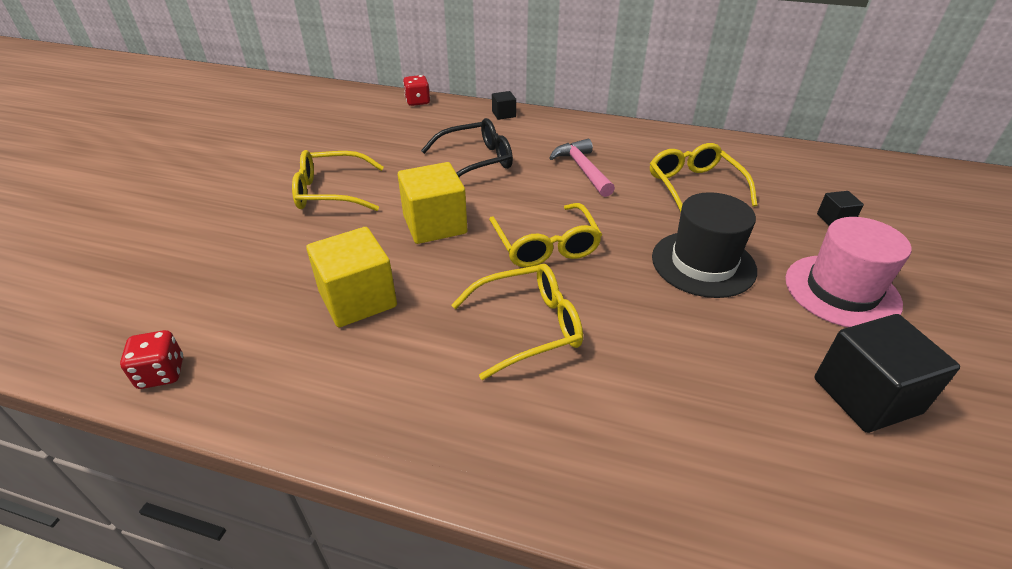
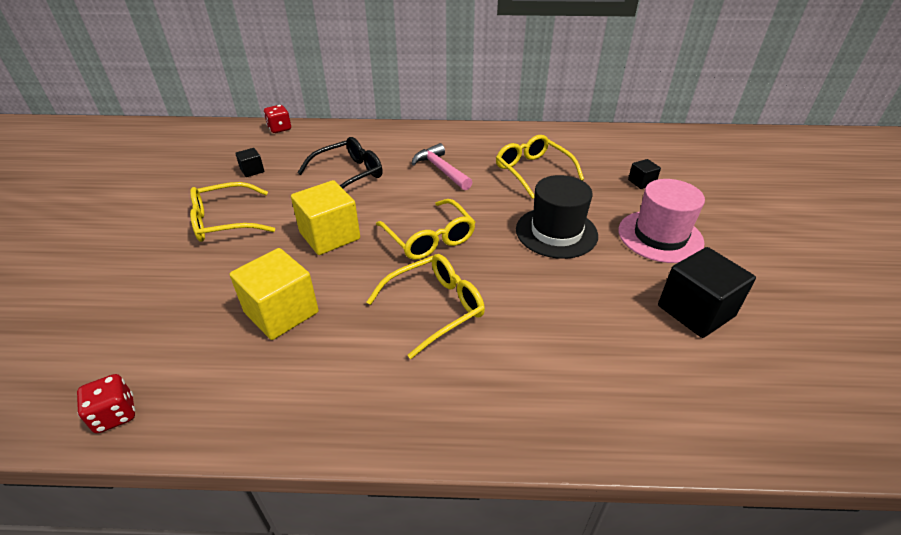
camera: 15 degrees left, 0 degrees up
black cube [492,91,516,120] -> black cube moved to [235,148,264,177]

